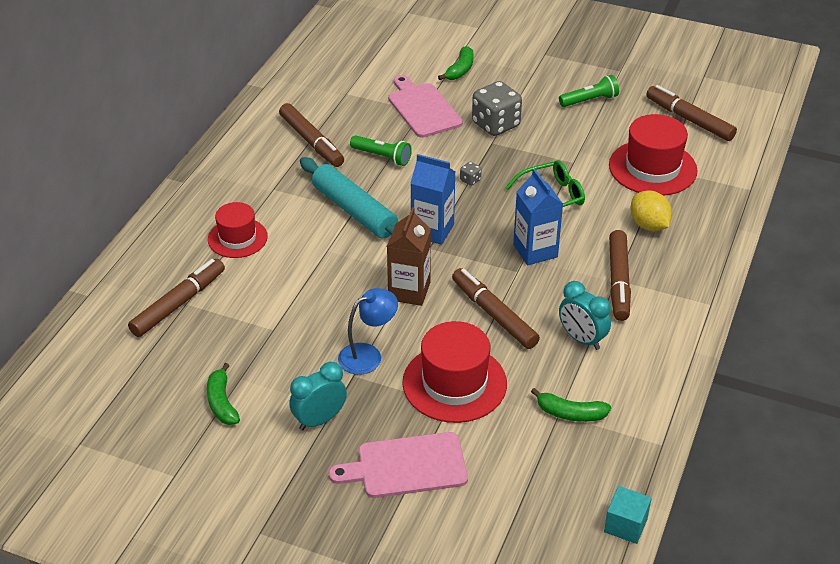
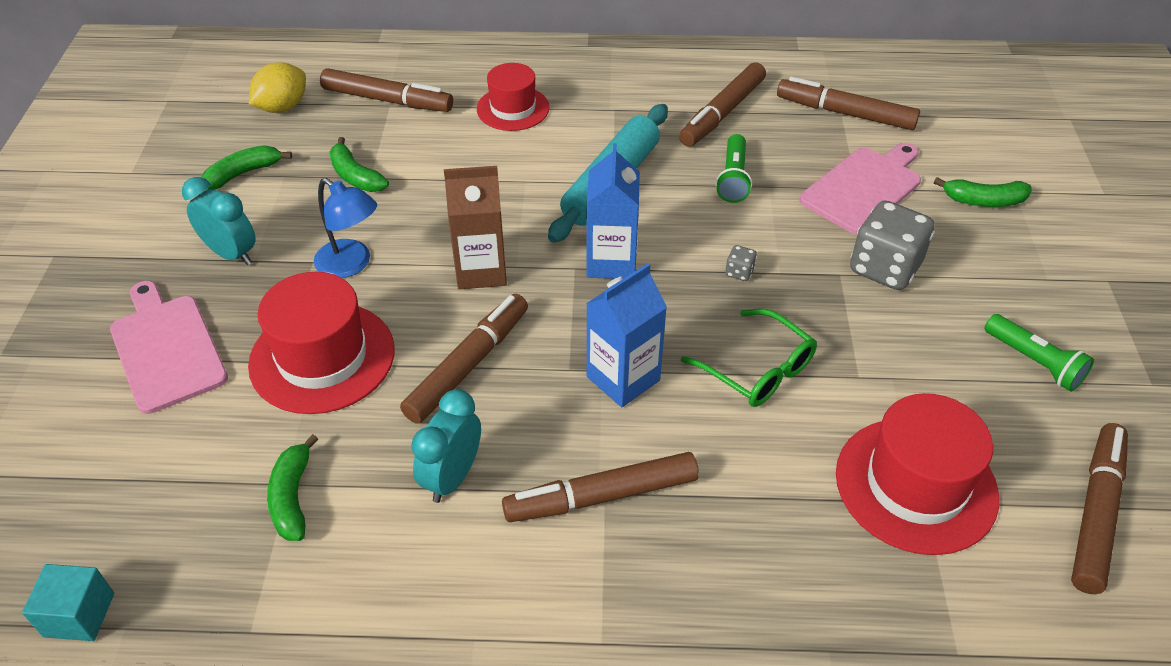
camera: 70 degrees right, 5 degrees up
yellow lemon [631,191,672,231] -> yellow lemon moved to [249,62,306,113]
none -> green banana [329,137,389,192]
none -> brown marker [777,76,920,130]

